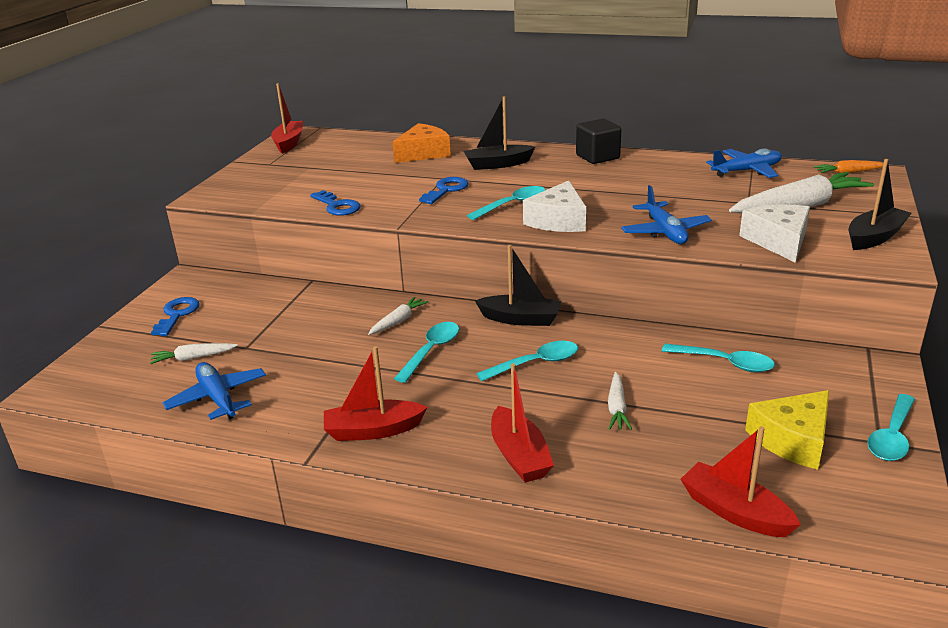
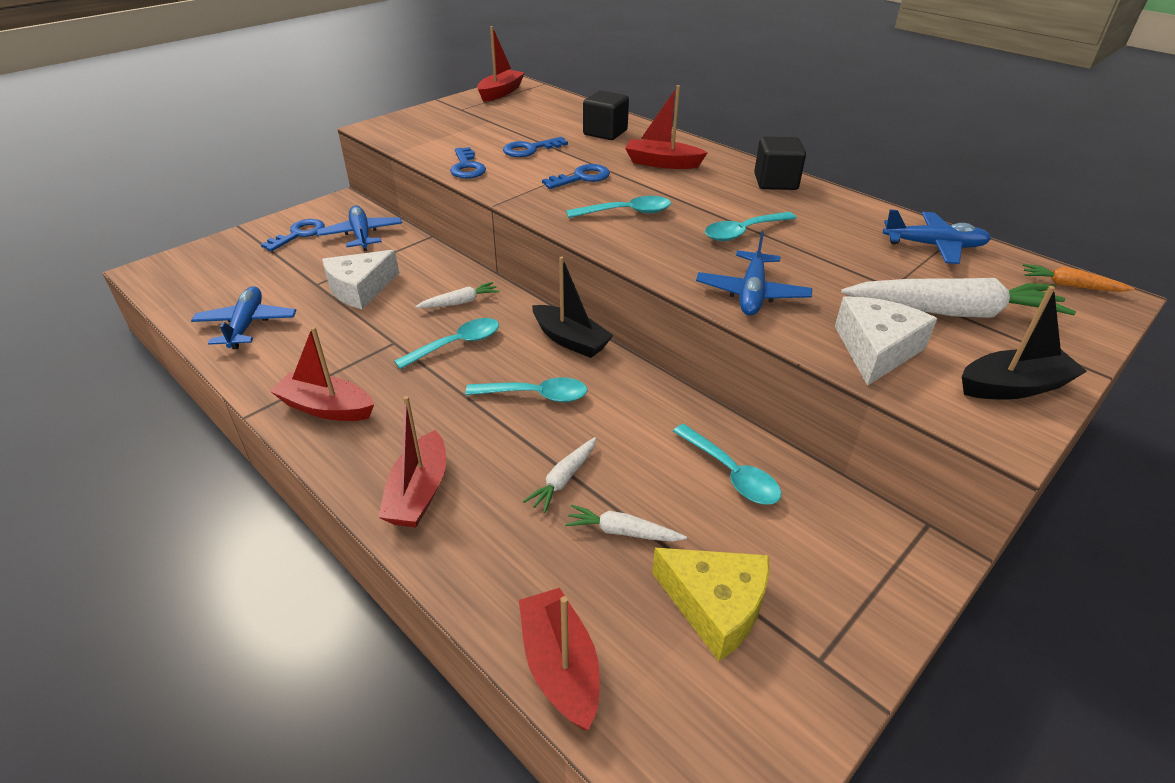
camera: 25 degrees right, 10 degrees up
white carrot [150,343,238,364] -> white carrot moved to [565,505,687,542]
orange cheese [393,123,451,163] -> black cube [583,90,629,140]
black boat [463,96,536,170] -> red boat [625,85,708,169]
white cheese [523,181,586,232] -> white cheese moved to [322,250,399,309]
yellow cheese [745,390,830,470] -> yellow cheese turned 135 degrees counterclockwise [652,548,769,661]
turquoise spoon [867,394,915,461] -> turquoise spoon moved to [705,212,796,241]
none -> blue plane [317,206,402,251]
none -> blue key [503,137,568,157]

